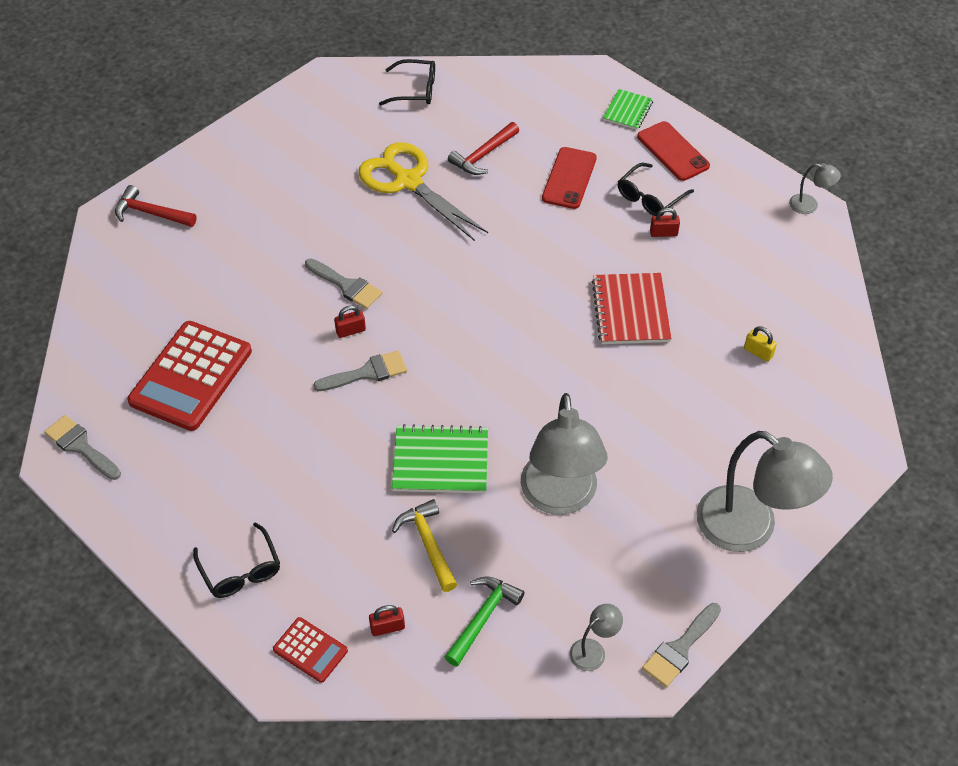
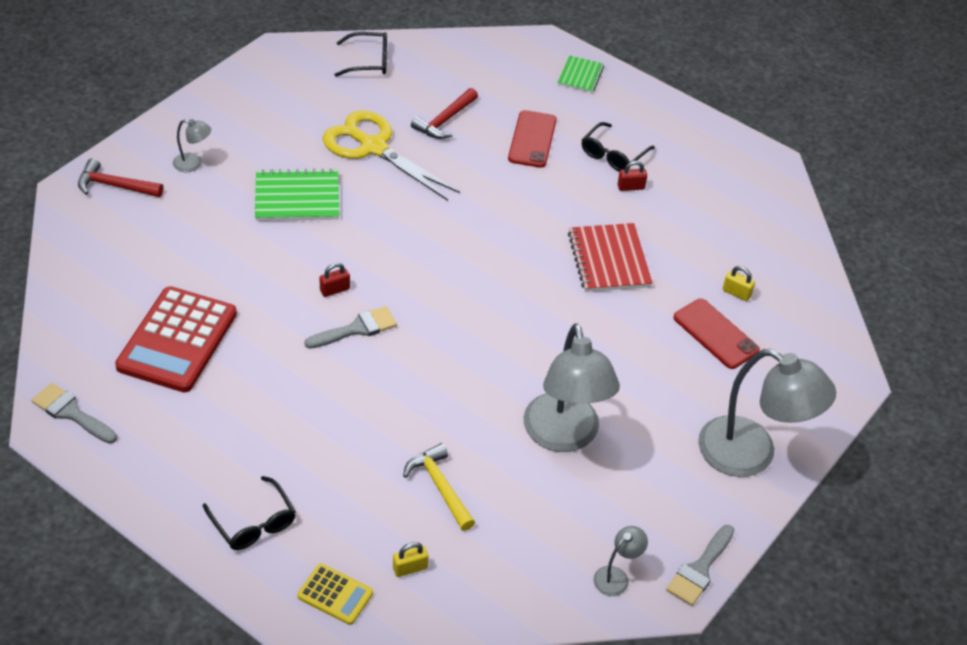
camera: 10 degrees left, 5 degrees down
red calculator [273,617,348,683] -> yellow calculator [297,564,373,625]
grey brush [305,259,382,309] -> none
red padlock [369,605,405,636] -> yellow padlock [393,542,428,577]
green notebook [392,424,488,493] -> green notebook moved to [255,168,339,221]
green hammer [445,576,525,667] -> none
red phone [637,121,710,181] -> red phone moved to [673,299,760,369]
grey lamp [789,163,841,214] -> grey lamp moved to [173,119,211,172]

